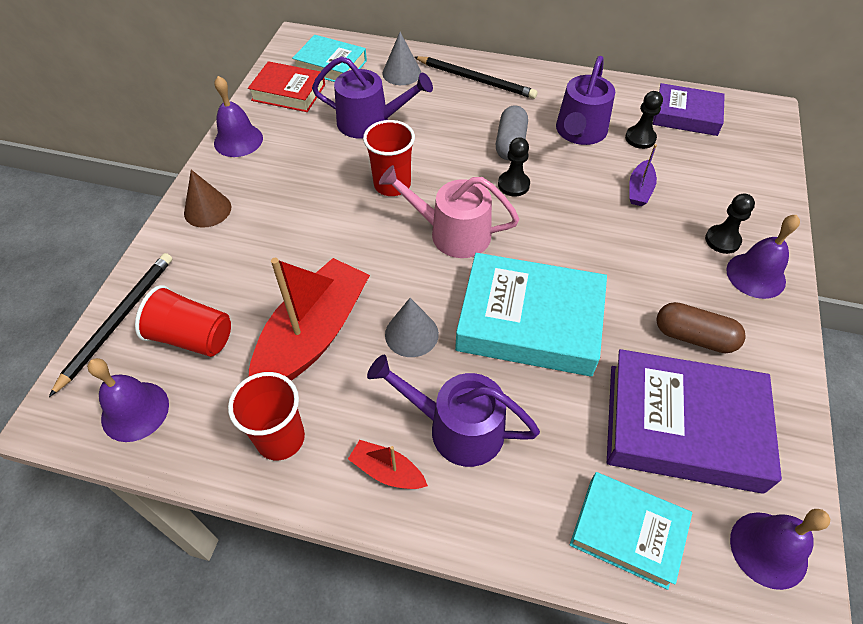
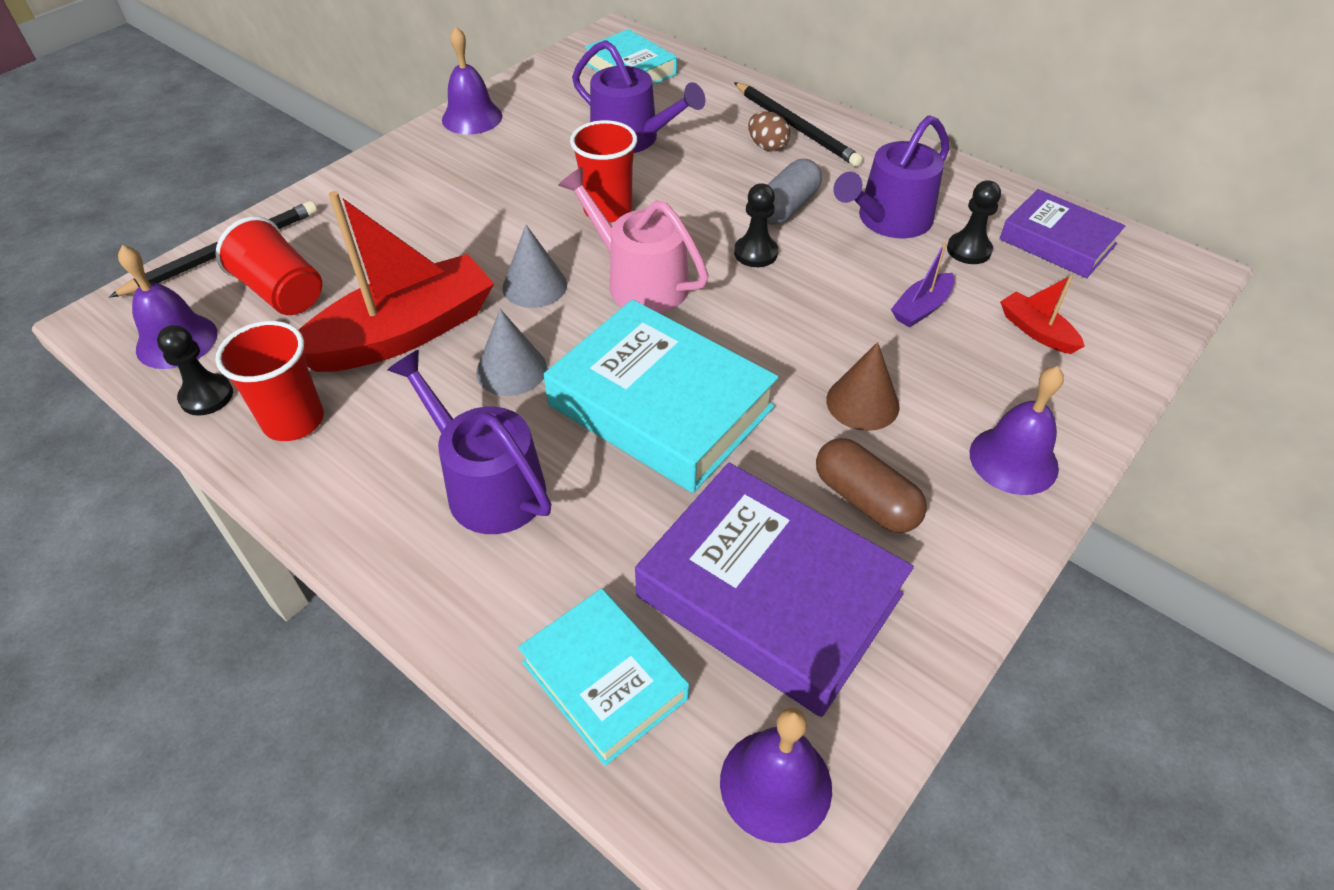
camera: 25 degrees right, 5 degrees down
brown cone [184,170,232,228] -> brown cone moved to [826,342,900,431]
red book [248,61,325,112] -> none
red boat [348,440,428,489] -> red boat moved to [1000,275,1085,354]
grey cone [382,32,421,85] -> grey cone moved to [502,225,567,308]
black pawn [705,193,755,254] -> black pawn moved to [157,325,233,416]
none -> brown egg [748,111,790,151]

